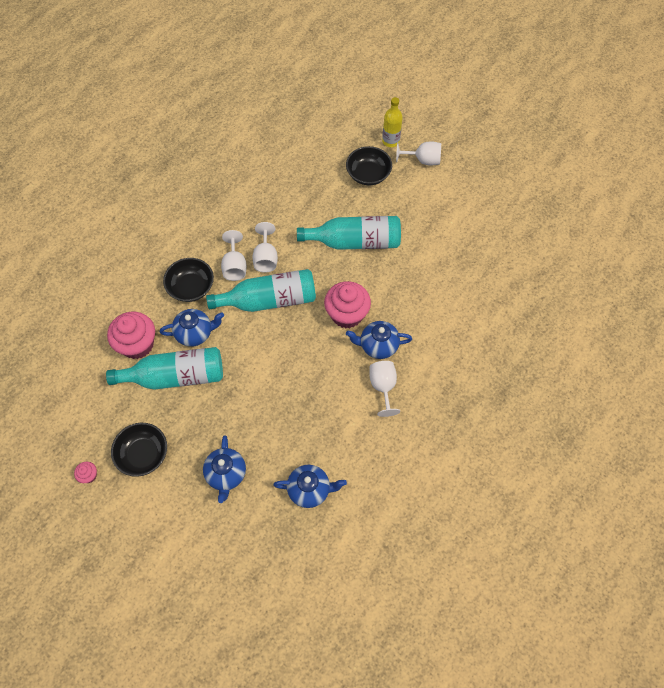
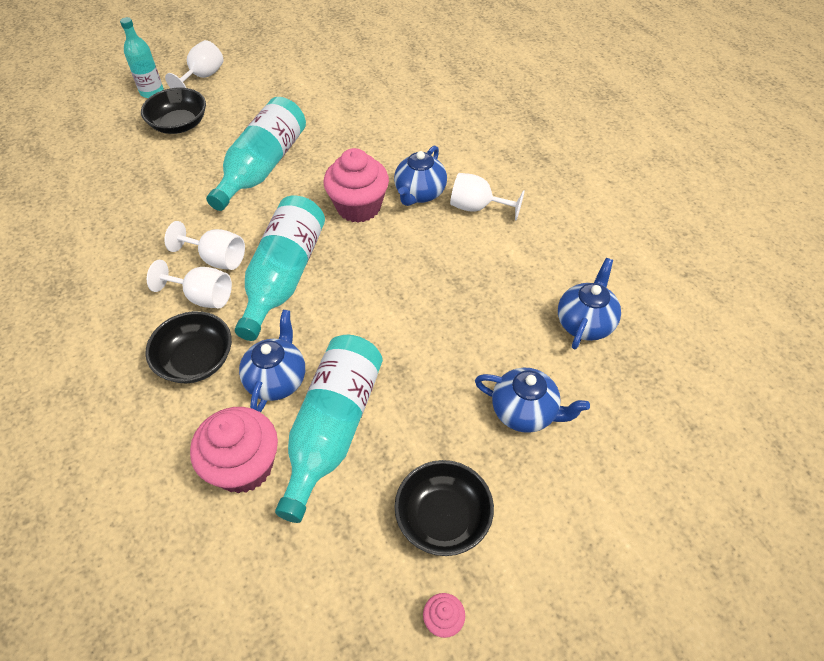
camera: 65 degrees left, 10 degrees down
yellow bottle [382,97,403,147] -> turquoise bottle [120,17,164,98]

